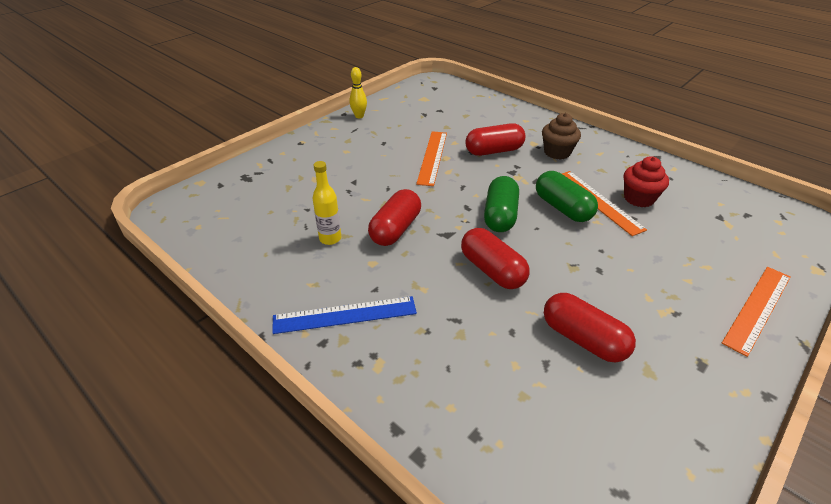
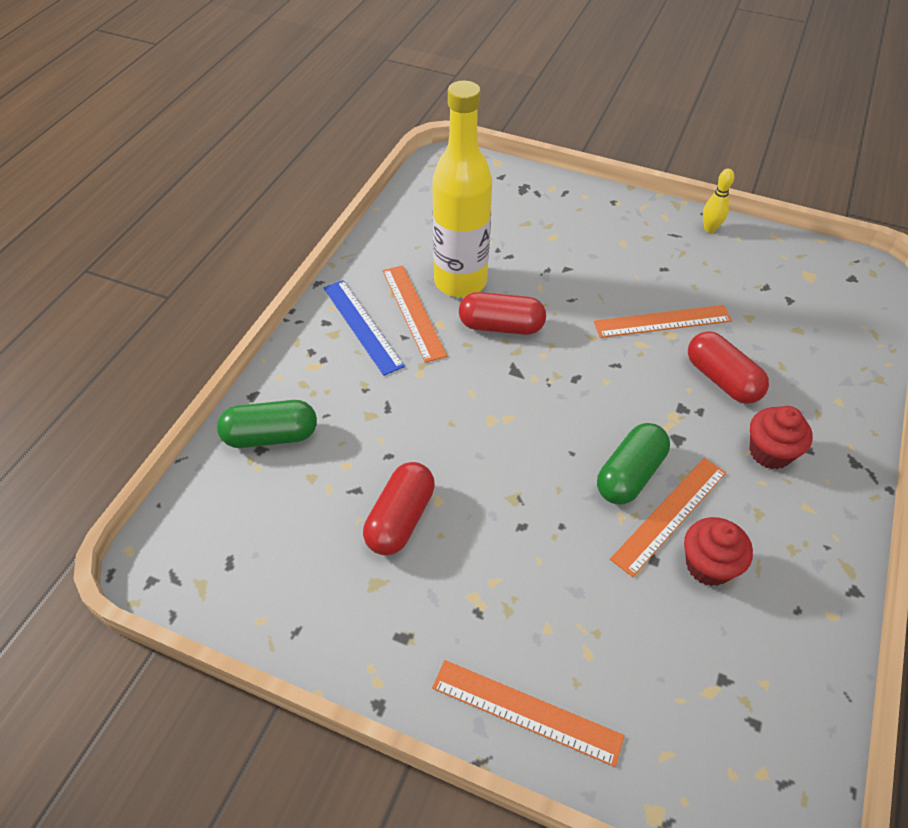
camera: 70 degrees right, 10 degrees up
yellow bottle [313,161,341,245] -> yellow bottle [432,81,492,297], size x2.20
red capsule [461,228,529,289] -> none
green capsule [484,176,519,232] -> green capsule moved to [217,400,317,448]
brown cupcake [542,113,581,160] -> red cupcake [750,406,813,469]
none -> orange ruler [383,265,447,363]

